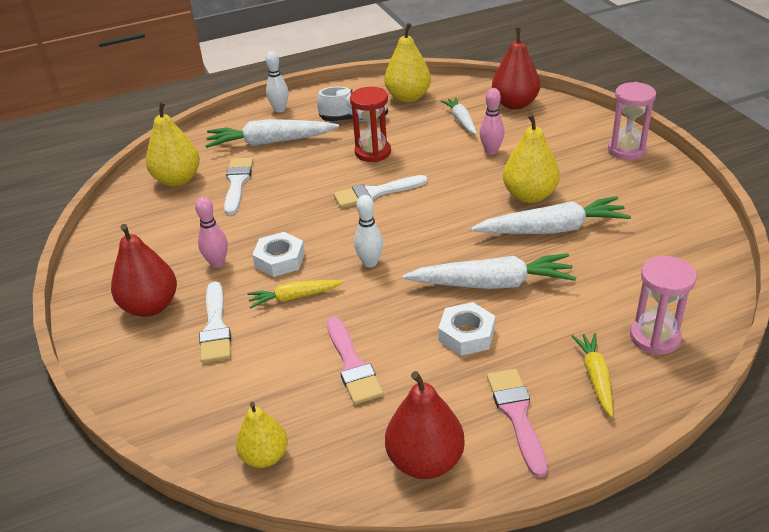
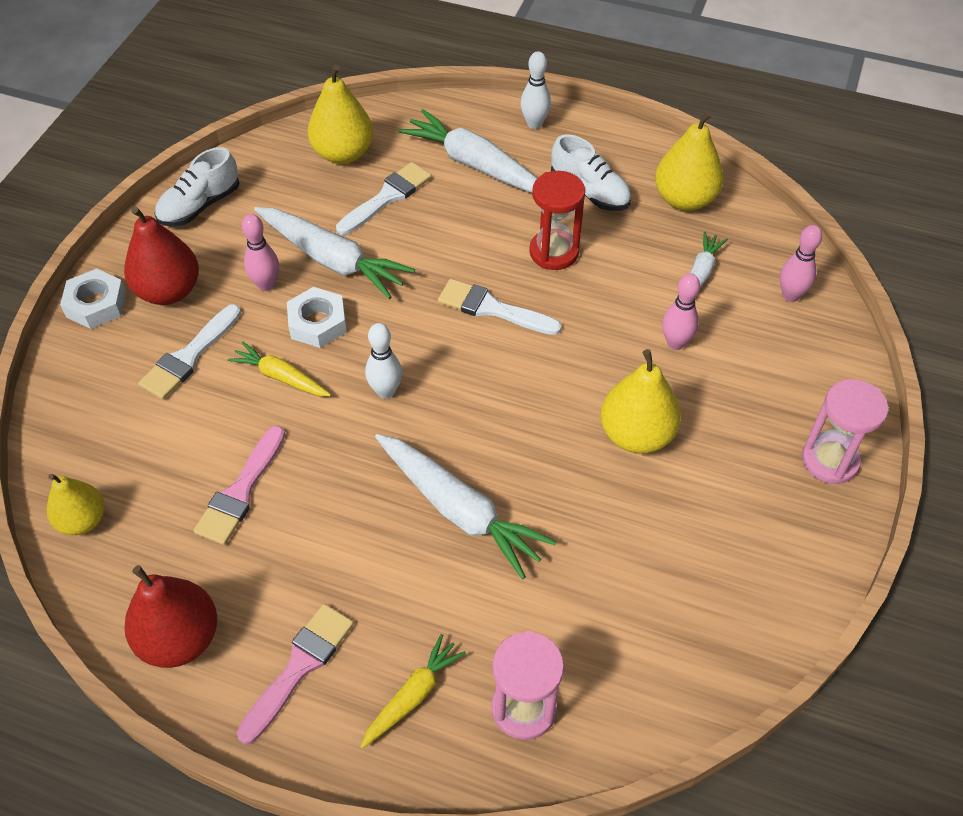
camera: 40 degrees right, 15 degrees up
white nut [438,302,495,356] -> white nut moved to [60,268,126,329]
white carrot [471,196,631,234] -> white carrot moved to [254,207,415,299]
red pear [492,28,540,109] -> pink bowling pin [780,225,822,302]
none -> white shoe [155,147,240,226]

